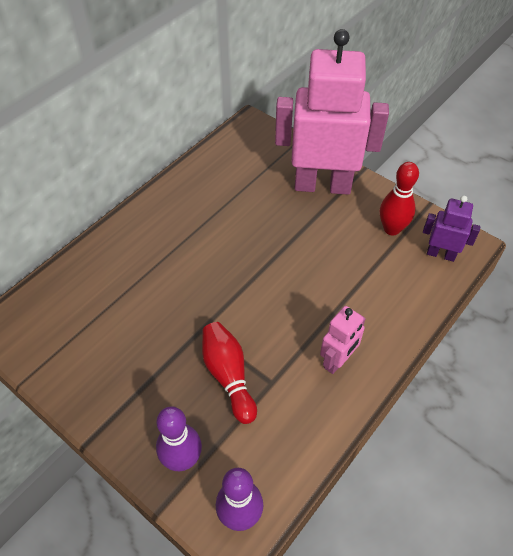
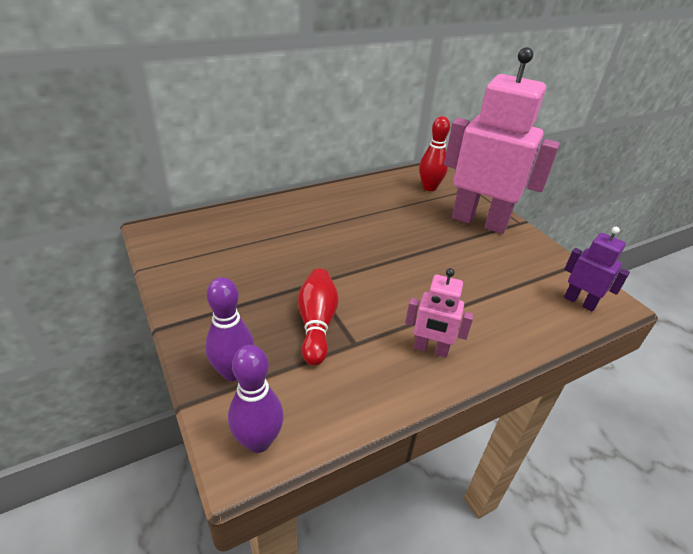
camera: 20 degrees right, 15 degrees down
pink robot [320,306,366,374] -> pink robot turned 45 degrees clockwise [405,268,474,357]
red bowling pin [380,162,419,235] -> red bowling pin moved to [419,116,450,191]

